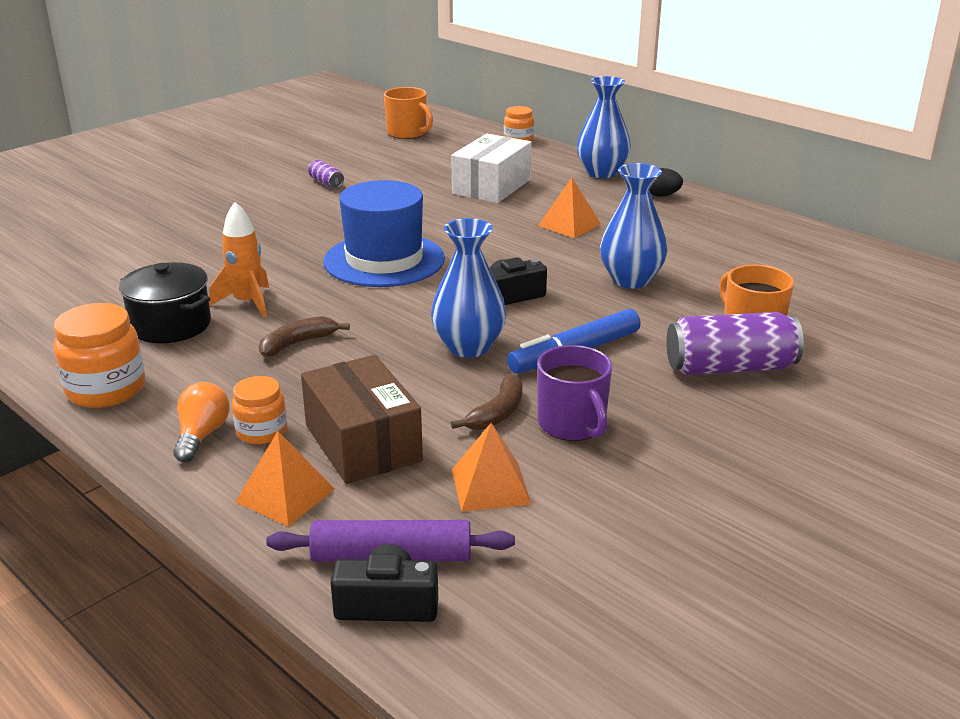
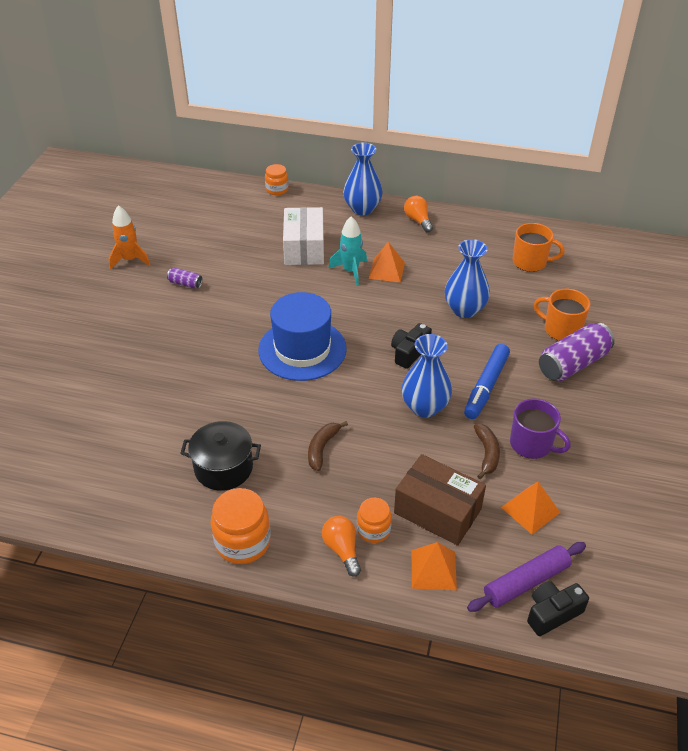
camera: 30 degrees left, 15 degrees up
orange rocket [209,202,269,318] -> orange rocket moved to [109,205,150,269]
orange mug [384,87,433,139] -> orange mug moved to [513,223,565,272]
black egg [649,168,683,197] -> orange light bulb [404,196,433,232]
none -> turquoise rocket [328,216,367,285]

